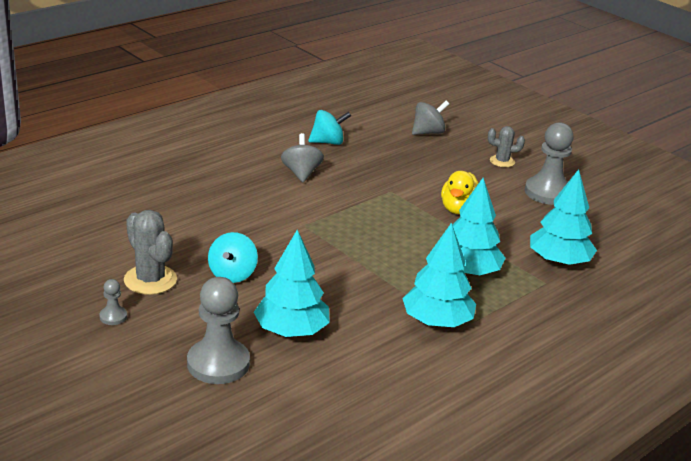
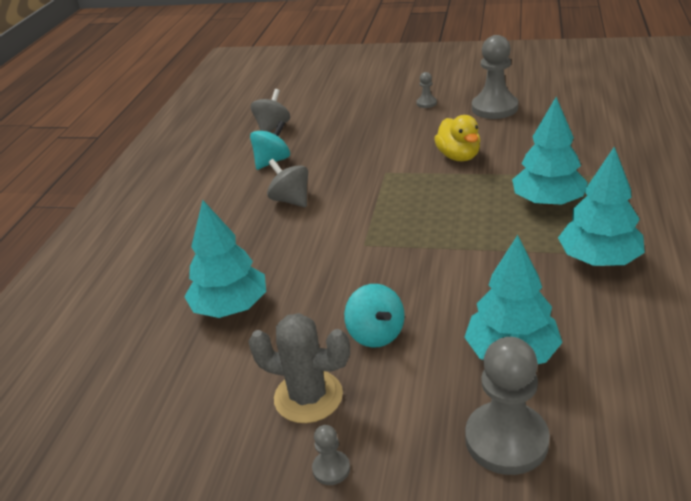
camera: 30 degrees left, 5 degrees up
grey spinning top [412,100,449,135] -> grey spinning top moved to [251,89,290,132]
grey cactus [488,126,525,167] -> grey pawn [417,72,437,108]
turquoise tree [530,169,597,266] -> turquoise tree moved to [184,200,266,318]

